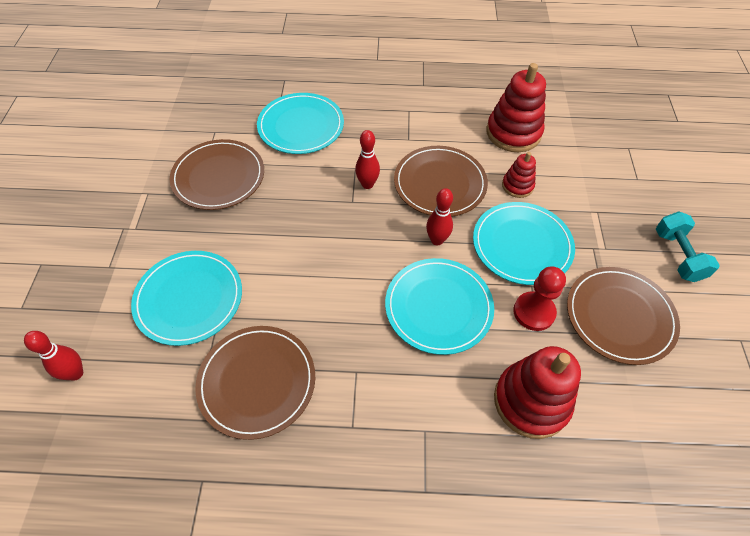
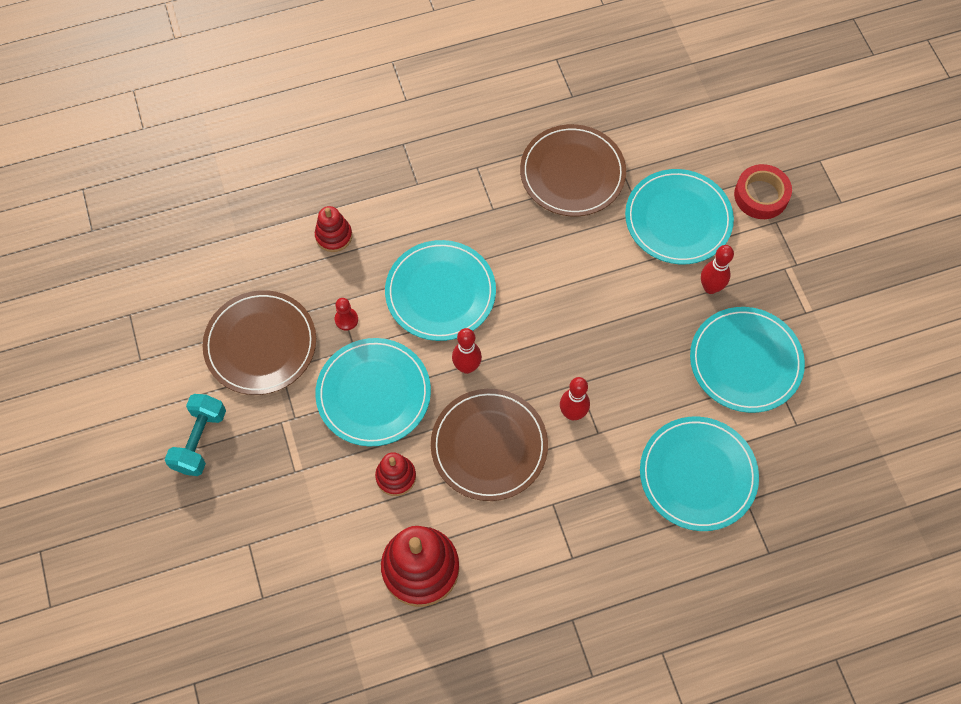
camera: 160 degrees right, 10 degrees up
red bowling pin [24,331,83,381] -> red bowling pin moved to [701,245,734,294]
brown plate [170,139,264,210] -> turquoise plate [690,307,805,413]
red stacking toy [494,346,581,439] -> red stacking toy [315,206,352,252], size x0.54
red pawn [513,266,566,331] -> red pawn [335,298,358,331], size x0.55
turquoise dumbbell [656,211,720,282] -> turquoise dumbbell turned 45 degrees clockwise [165,394,226,476]
none -> red tape [734,164,792,219]

